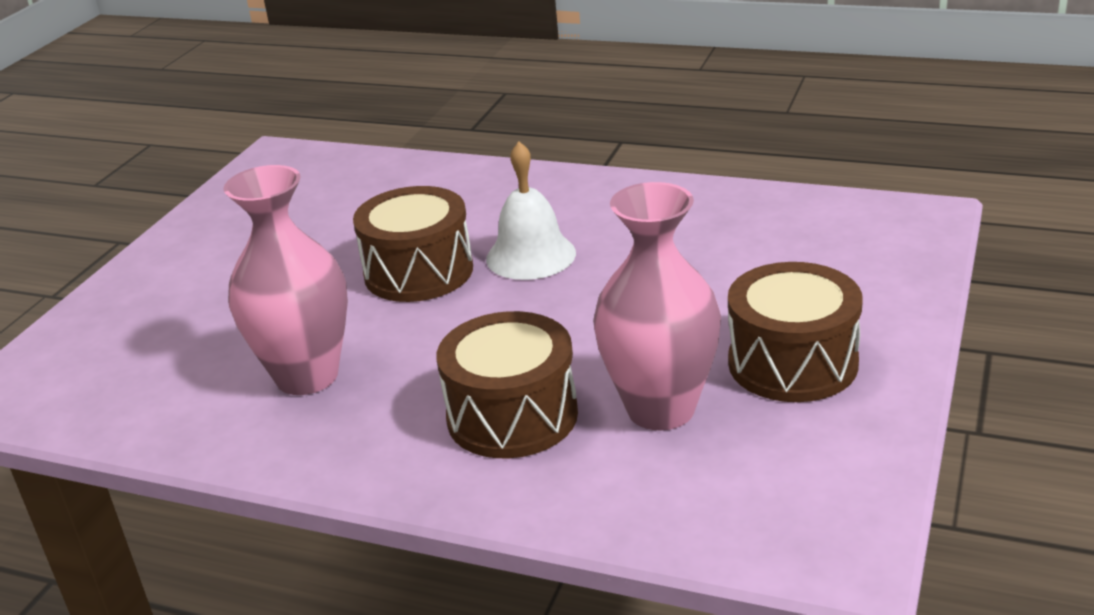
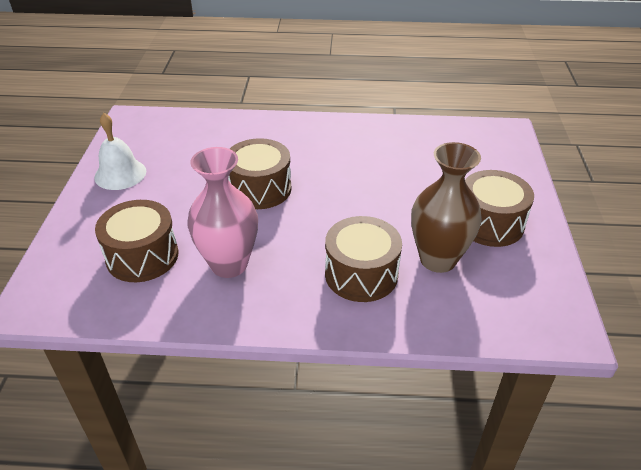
camera: 20 degrees left, 10 degrees up
white bell [486,142,576,280] -> white bell moved to [94,113,146,190]
pink vase [593,182,721,430] -> brown vase [411,142,482,273]
none -> brown drum [95,200,178,282]

